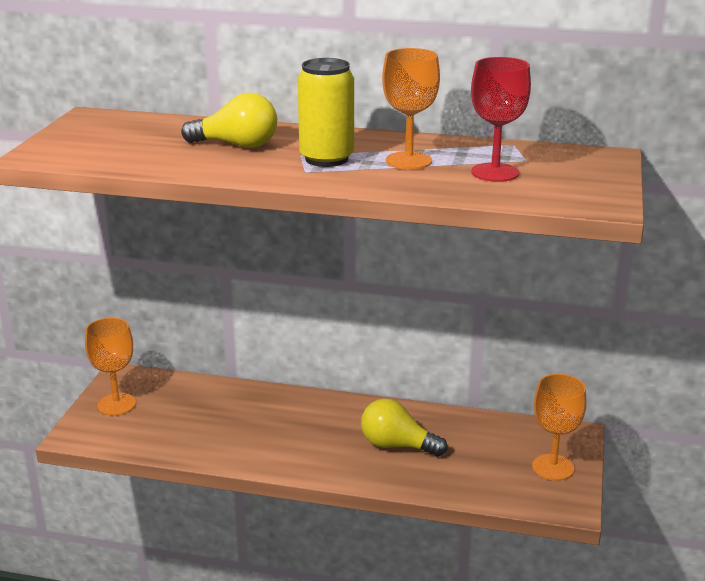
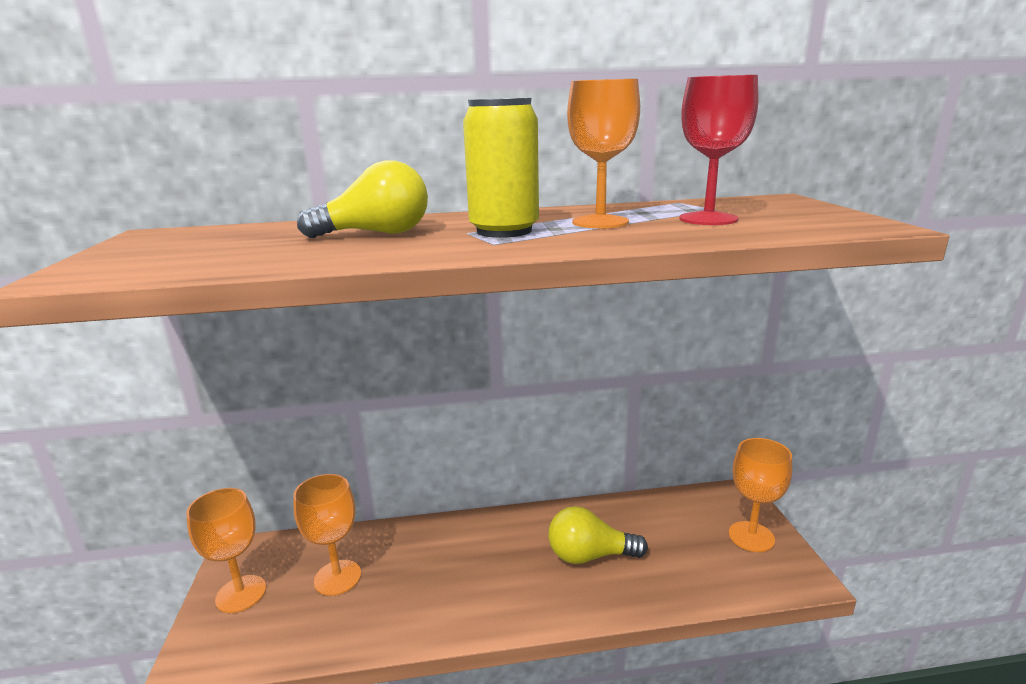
camera: 20 degrees left, 5 degrees down
none -> orange goblet [293,474,361,596]

